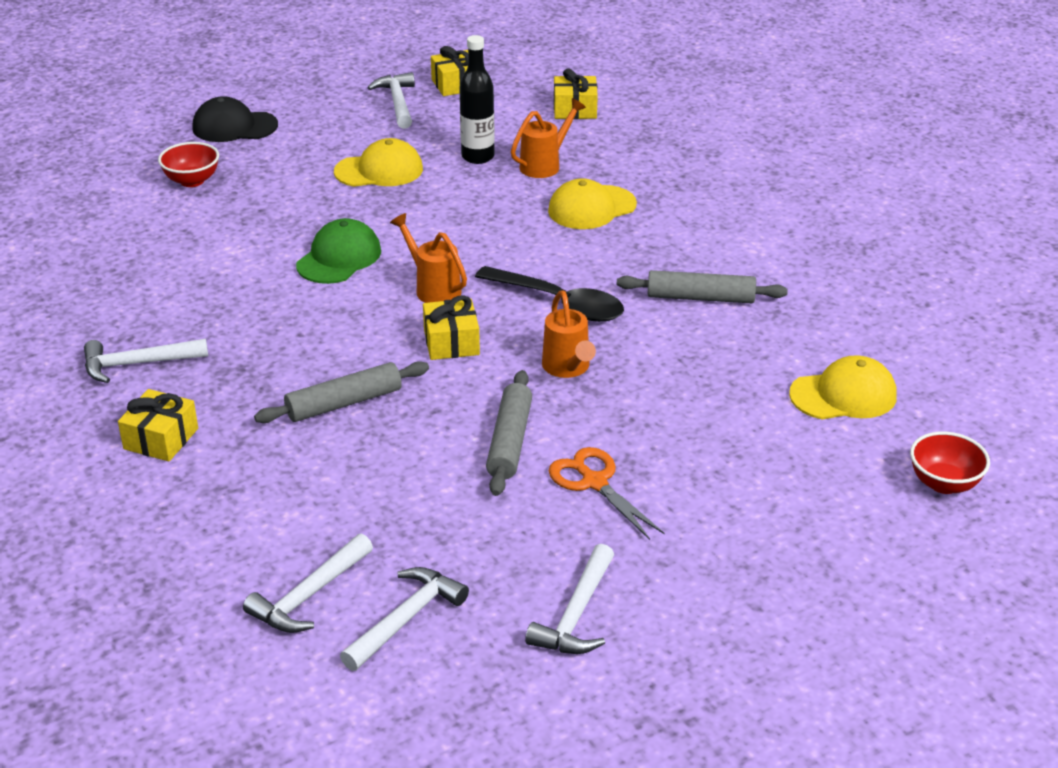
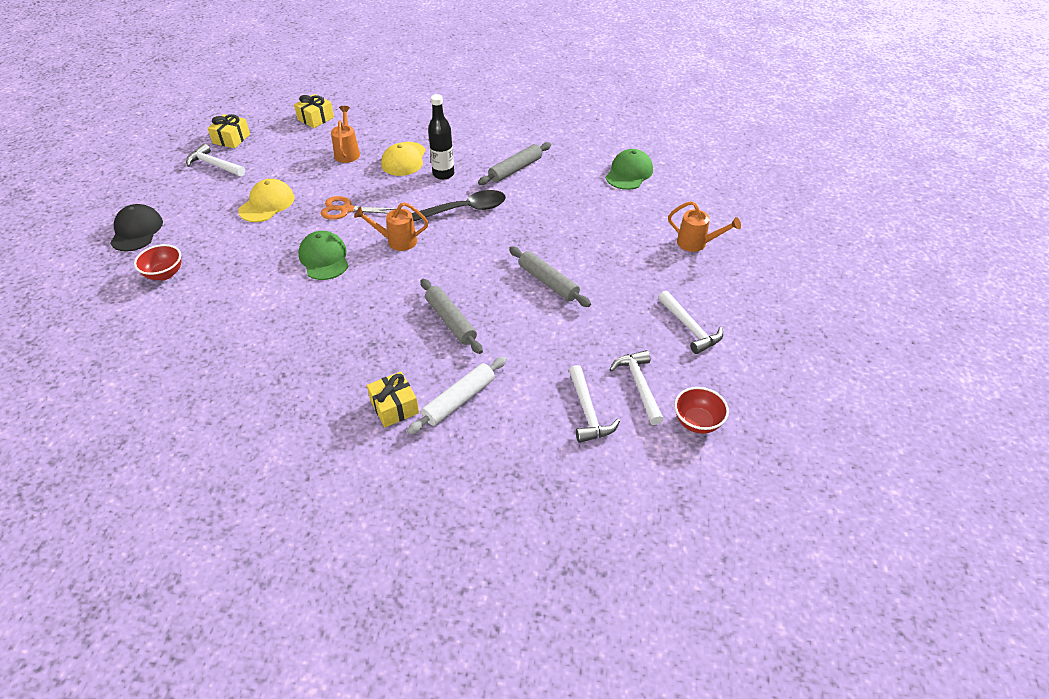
camera: 50 degrees left, 10 degrees up
white hammer [84,339,208,383] -> none
black cap [193,96,278,142] -> black cap turned 135 degrees clockwise [110,204,163,252]
grey rolling pin [254,361,429,423] -> grey rolling pin turned 45 degrees counterclockwise [421,279,483,354]
yellow gift [423,295,480,360] -> none
black bottle [459,35,495,164] -> black bottle moved to [428,94,454,180]
orange watering can [542,290,596,378] -> orange watering can moved to [668,201,741,252]
orange scissors [549,447,665,540] -> orange scissors moved to [321,196,397,220]
yellow cap [789,355,897,420] -> green cap [606,149,653,190]
red bowl [910,432,990,494] -> red bowl moved to [674,387,729,434]
none -> white rolling pin [407,356,507,435]

